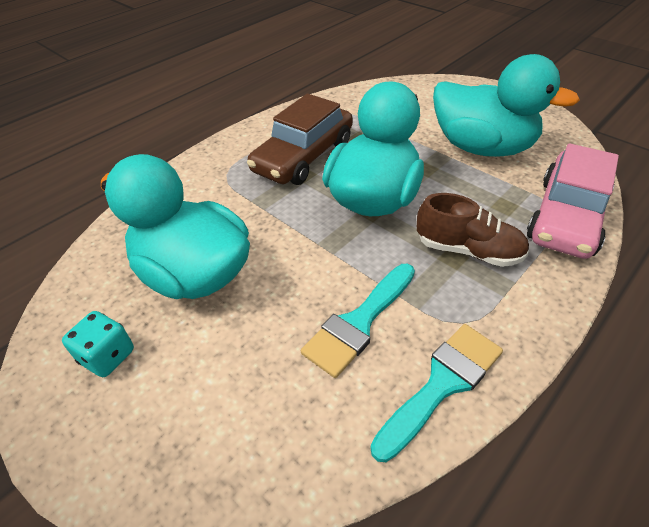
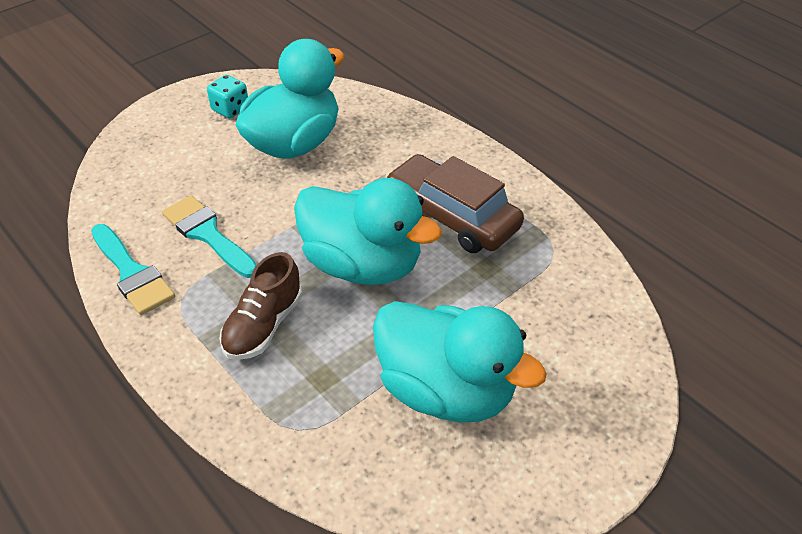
camera: 95 degrees right, 0 degrees up
turquoise duck [433,54,580,157] -> turquoise duck turned 90 degrees counterclockwise [373,301,546,422]
pink car [527,143,619,259] -> none

